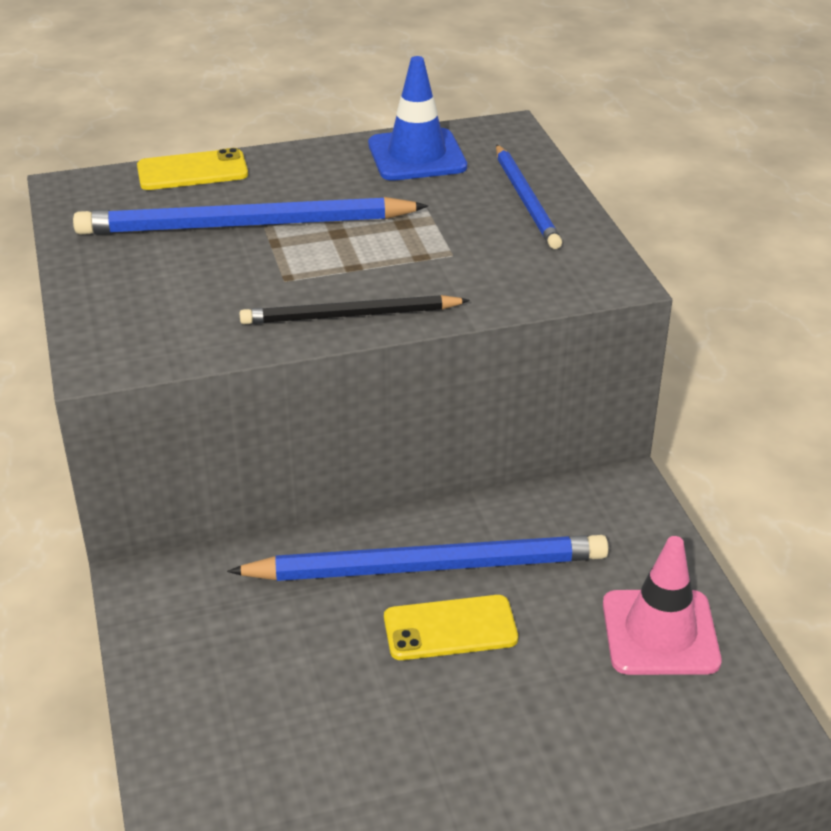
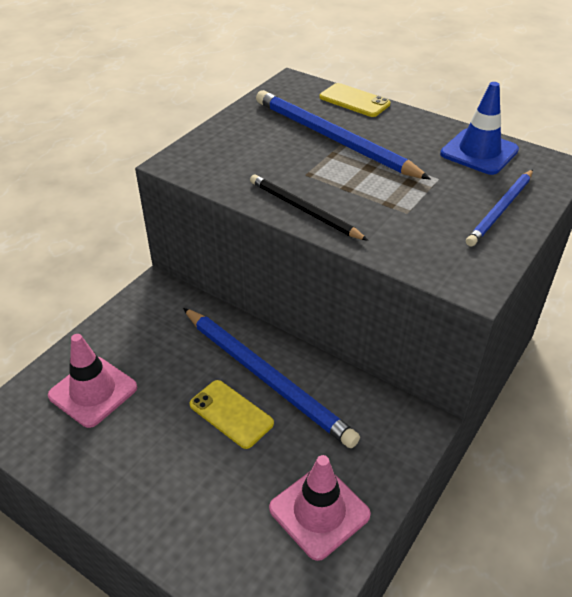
camera: 50 degrees right, 5 degrees up
none -> pink traffic cone [48,334,137,428]

